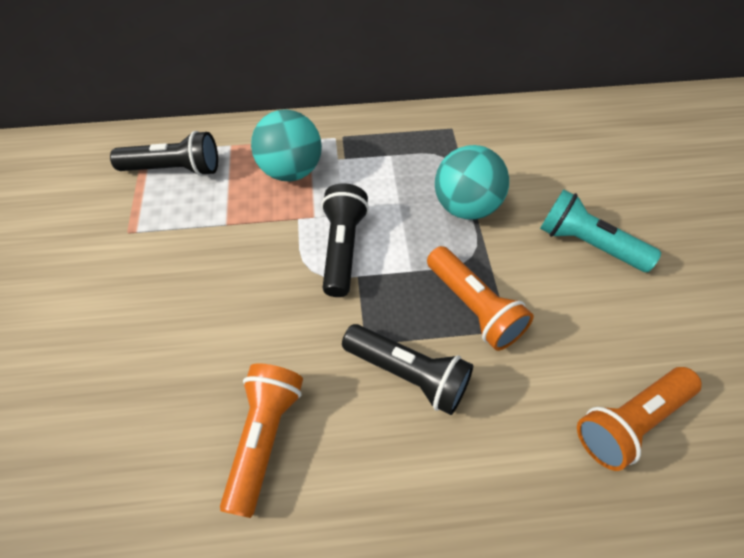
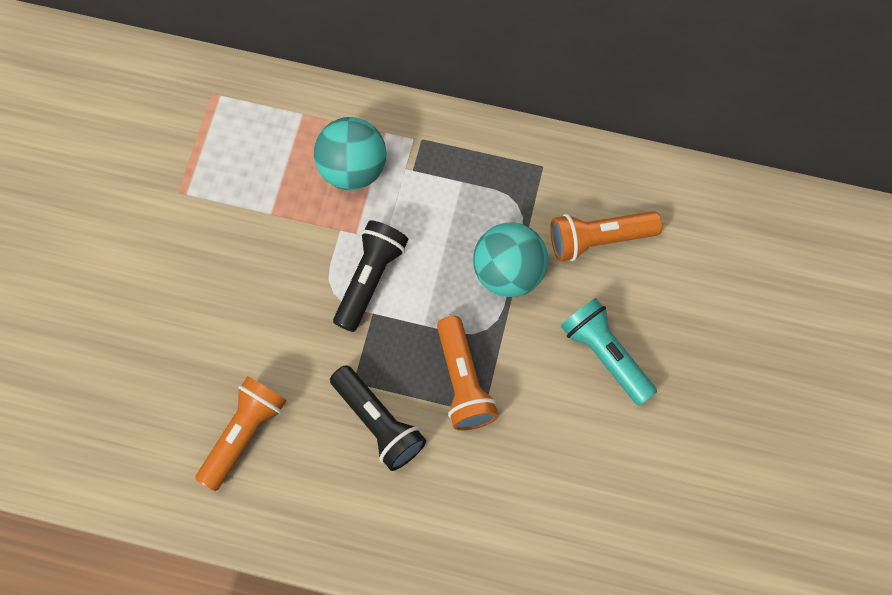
camera: 20 degrees right, 15 degrees up
black flashlight [110,131,218,176] -> none
orange flashlight [577,367,702,471] -> orange flashlight moved to [550,211,662,261]

